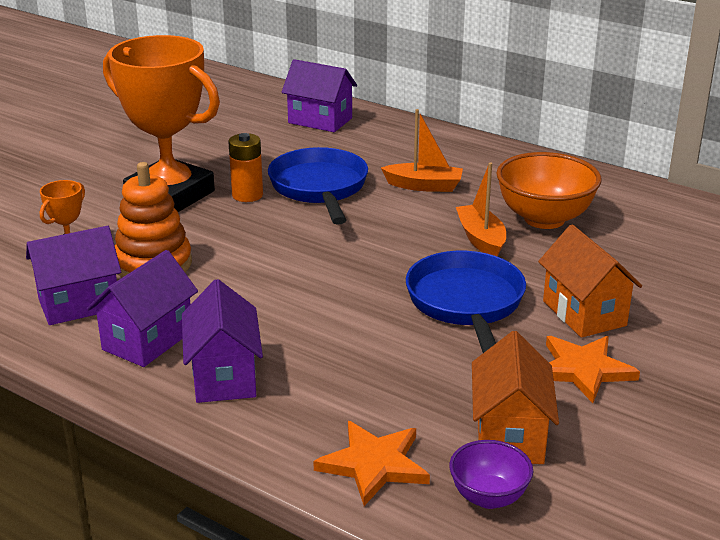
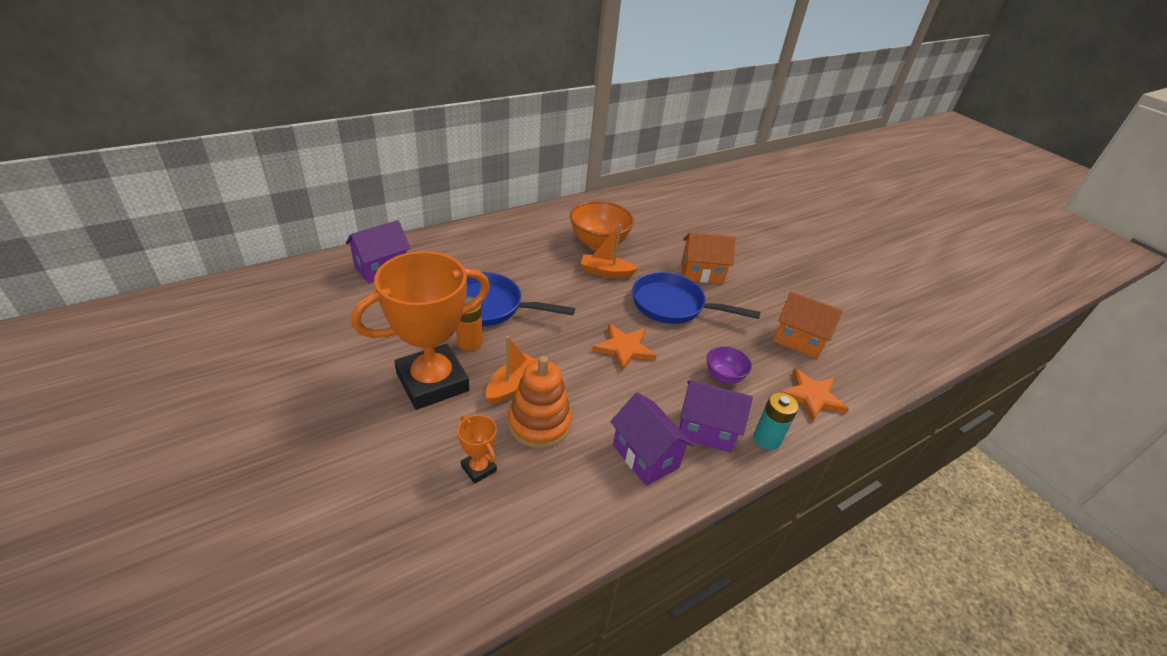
camera: 70 degrees left, 10 degrees up
purple house [26,226,121,325] -> none
orange boat [381,109,463,192] -> orange boat moved to [486,336,538,404]
purple bowl [449,440,533,509] -> purple bowl moved to [707,346,752,384]
orange star [546,336,640,403] -> orange star moved to [592,324,656,371]
none -> turquoise battery [753,392,798,450]

